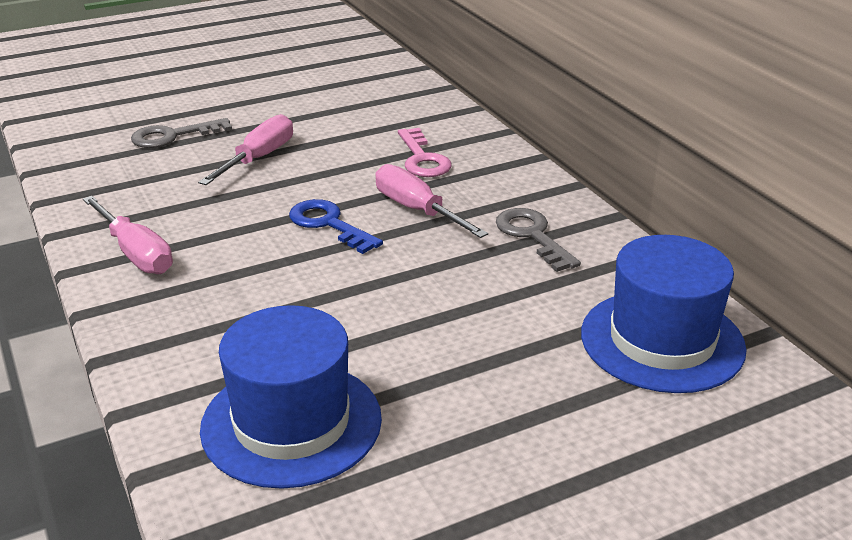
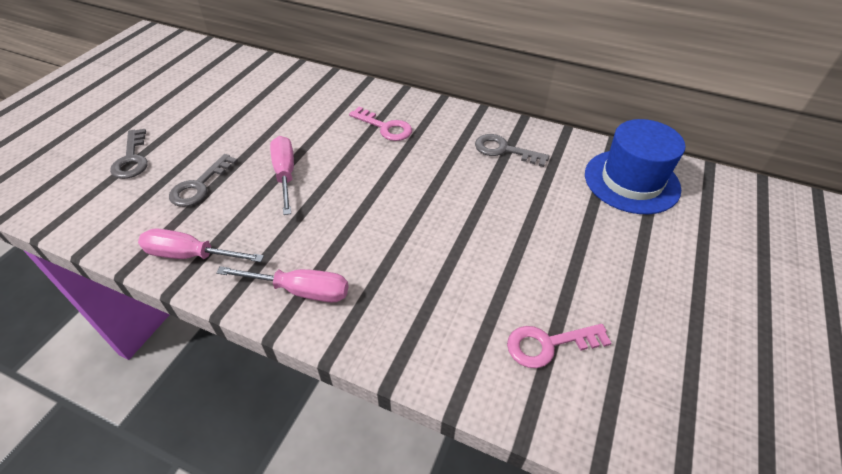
camera: 40 degrees left, 15 degrees up
blue hat [200,305,382,489] -> pink key [507,324,611,368]
blue key [289,199,383,254] -> none
pink screwdriver [375,164,488,238] -> pink screwdriver moved to [138,228,264,262]
none -> grey key [110,129,148,179]

